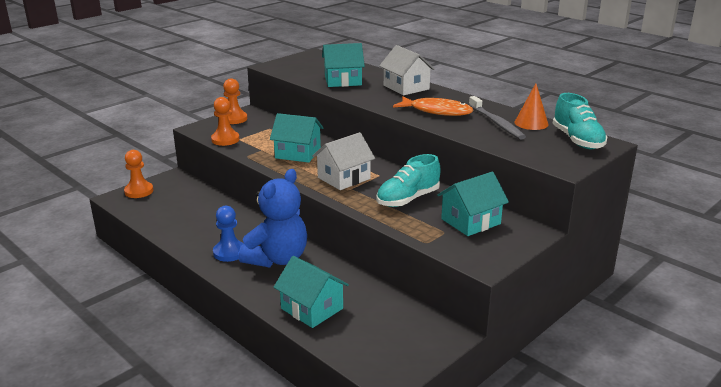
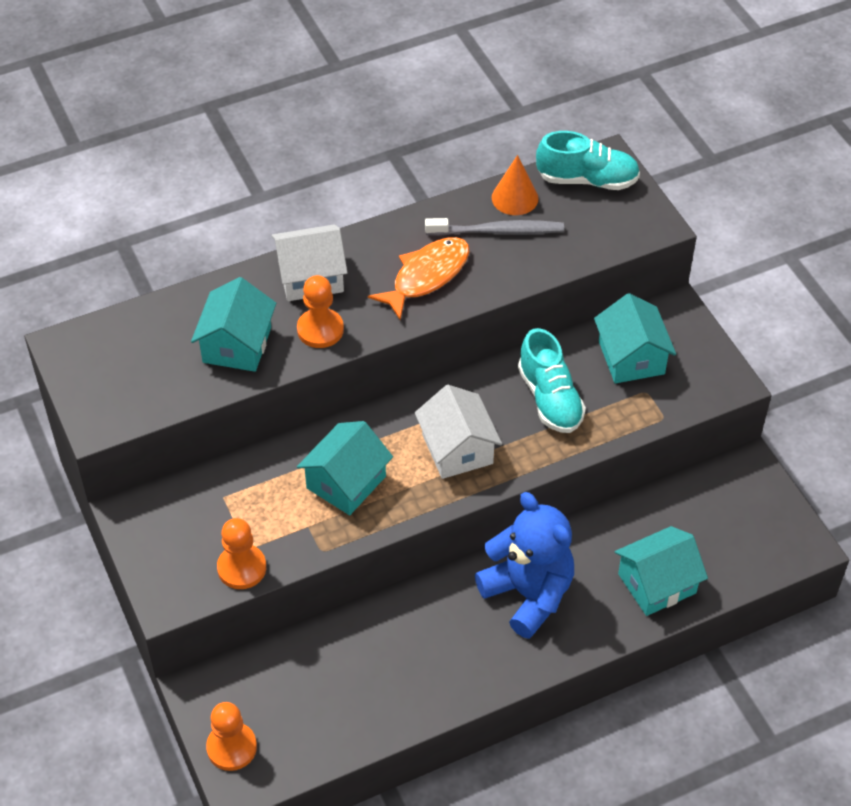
camera: 70 degrees left, 25 degrees up
blue pawn [213,206,244,262] -> none
orange pawn [223,78,247,124] -> orange pawn moved to [297,275,344,348]

